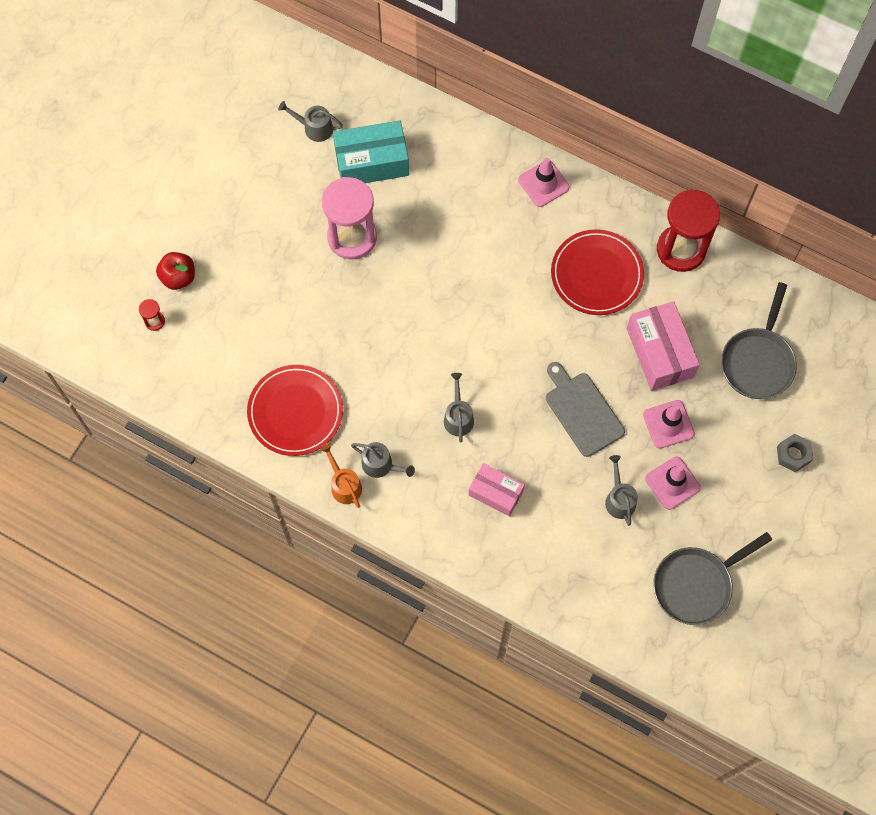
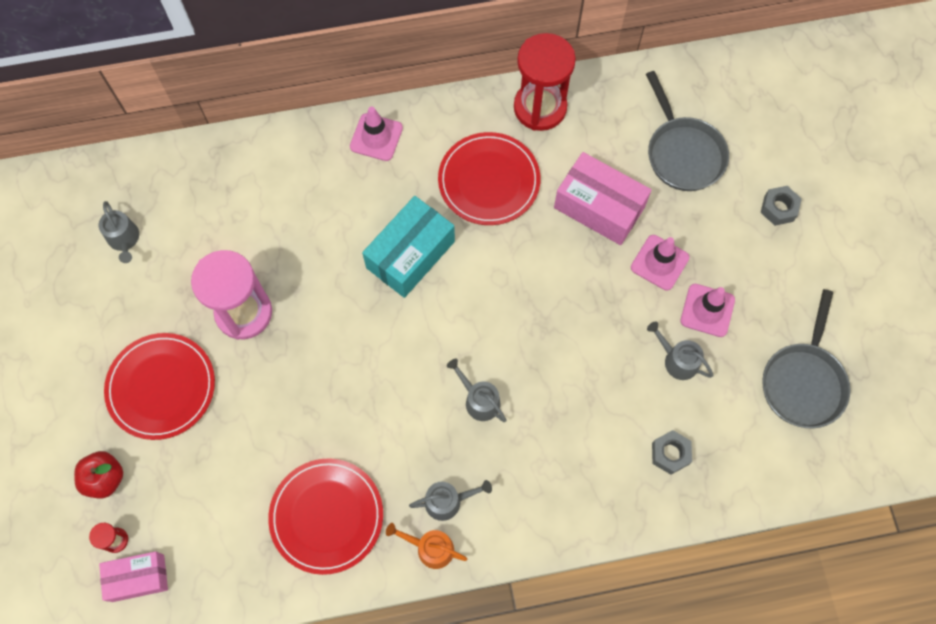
camera: 40 degrees left, 0 degrees up
grey watering can [278,101,343,142] -> grey watering can turned 90 degrees counterclockwise [99,201,139,263]
turquoise box [333,120,409,183] -> turquoise box moved to [362,196,455,298]
pink box [469,463,525,517] -> pink box moved to [99,551,168,602]
grey cutting board [546,362,625,457] -> none
none -> red plate [104,333,215,440]
none -> grey nut [652,430,692,475]

